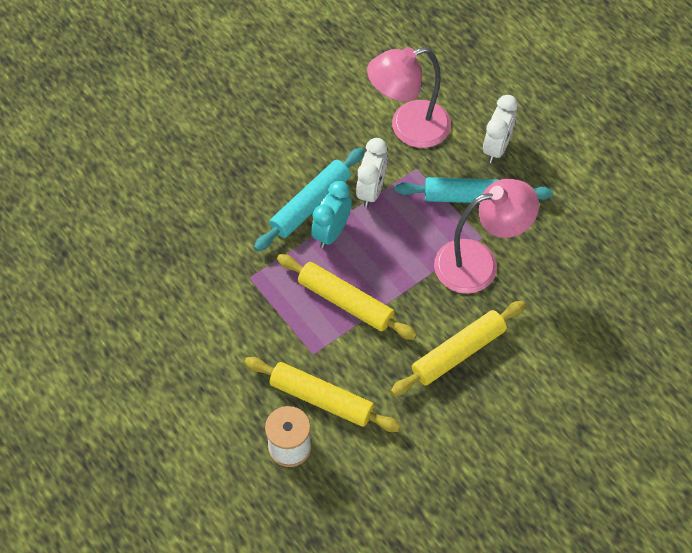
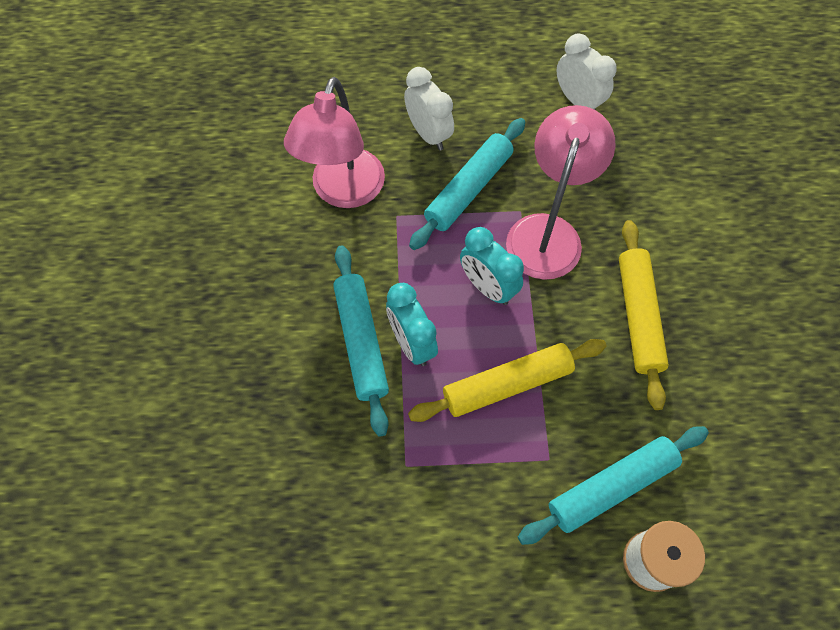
camera: 55 degrees left, 5 degrees up
yellow rolling pin [244,357,401,432] -> turquoise rolling pin [518,426,709,545]
white clock [356,138,388,207] -> white clock moved to [557,34,617,110]
none -> turquoise clock [460,227,524,305]

